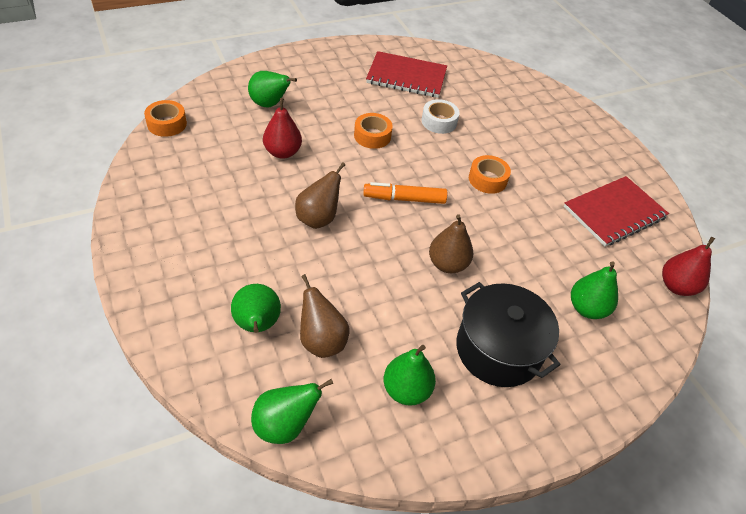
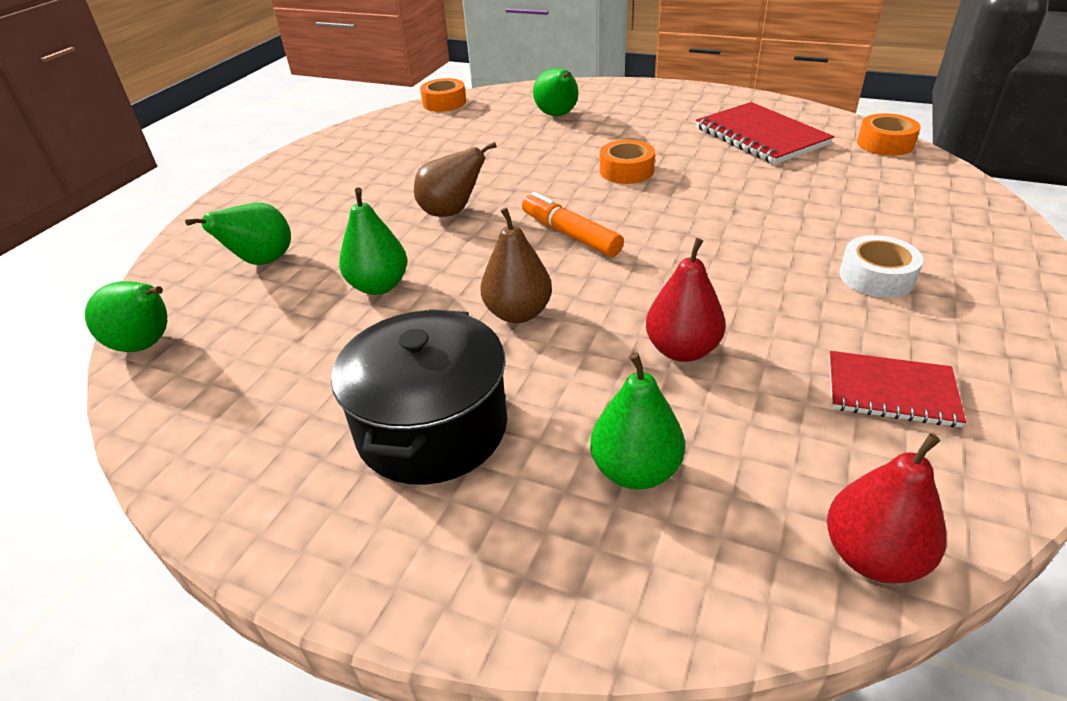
camera: 55 degrees right, 10 degrees down
red pear [263,98,302,159] -> red pear moved to [646,238,726,362]
brown pear [300,274,349,358] -> none
green pear [384,345,436,405] -> green pear moved to [339,188,407,295]
white tape [421,99,460,134] -> white tape moved to [839,235,923,298]
orange tape [469,155,511,194] -> orange tape moved to [857,113,921,156]
red notebook [564,176,669,246] -> red notebook [829,351,966,427], size x0.63

